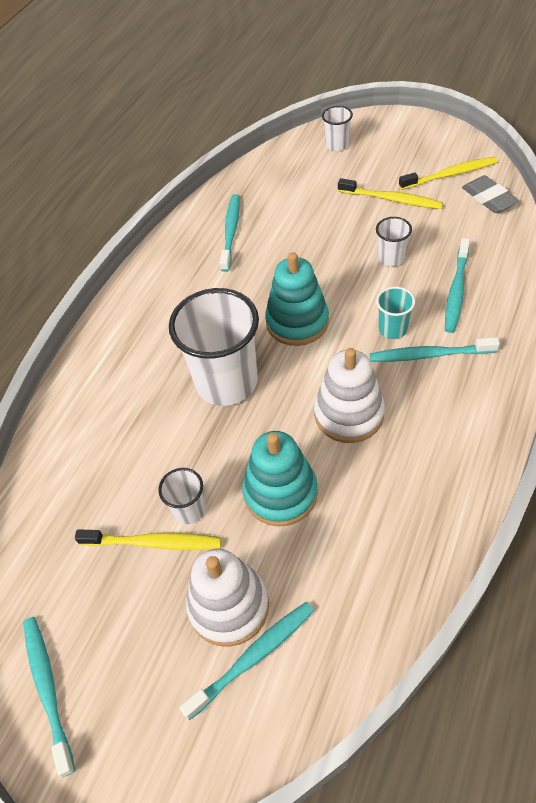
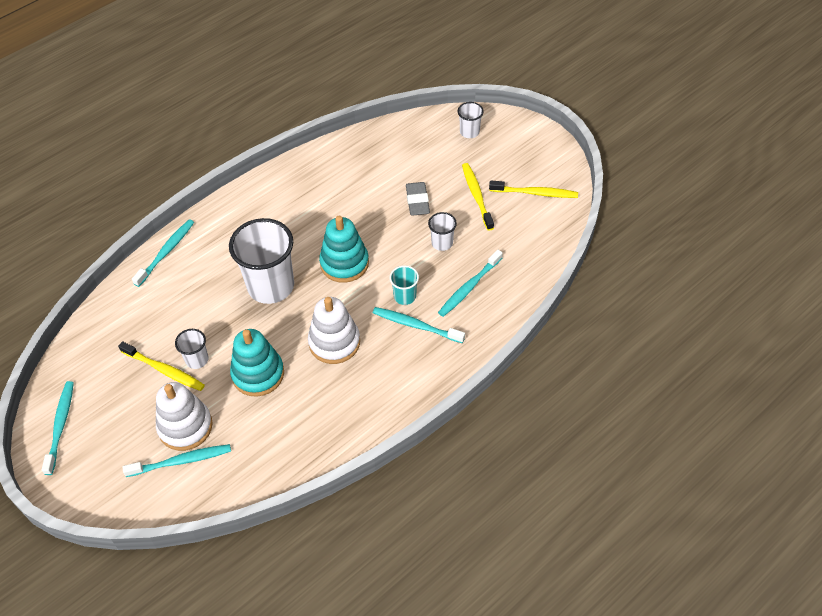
camera: 20 degrees right, 0 degrees up
turquoise toothbrush [220,194,240,272] -> turquoise toothbrush moved to [132,219,194,287]
yellow toothbrush [338,178,443,209] -> yellow toothbrush turned 150 degrees counterclockwise [462,163,494,231]
grey eraser [462,175,519,213] -> grey eraser moved to [406,182,430,216]

